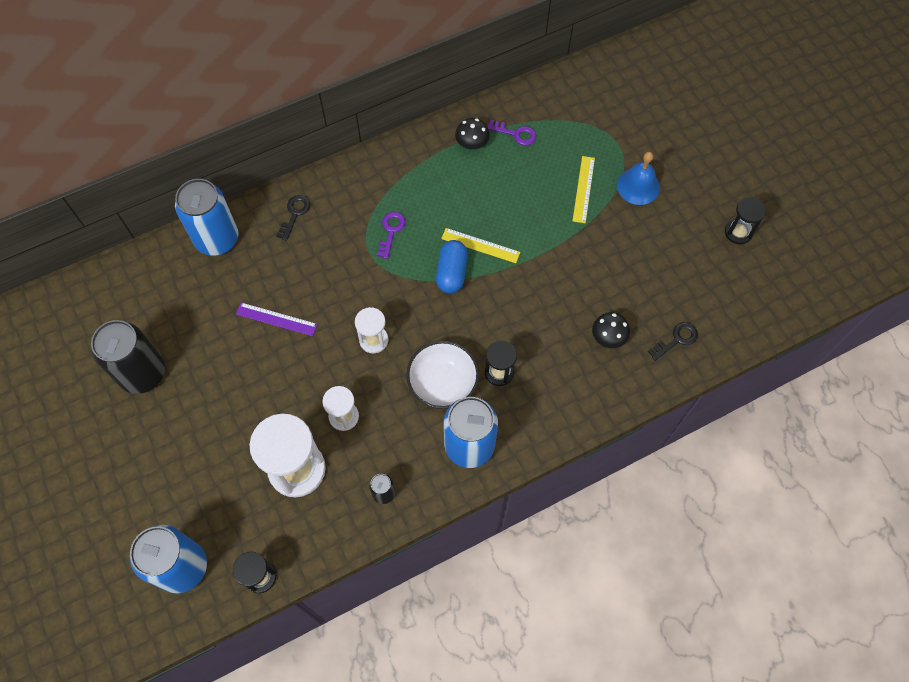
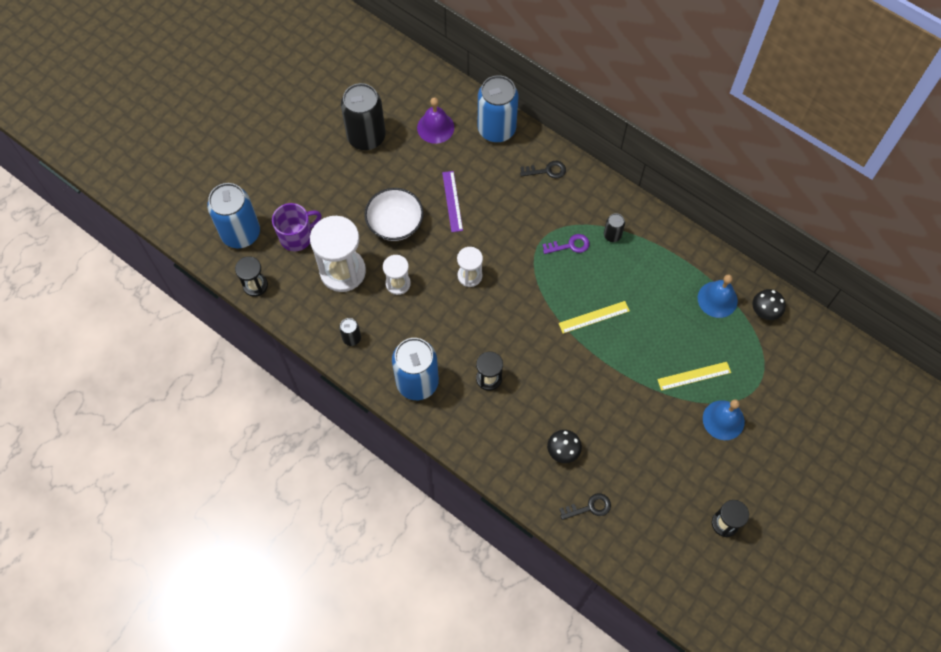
camera: 65 degrees right, 0 degrees up
white bowl [406,341,479,409] -> white bowl moved to [364,188,424,241]
blue capsule [436,240,468,293] -> none
yellow ruler [441,228,520,263] -> yellow ruler turned 75 degrees clockwise [559,301,630,334]
black mushroom [455,118,490,149] -> black mushroom moved to [752,289,785,320]
purple key [487,119,536,145] -> blue bell [698,274,738,318]
black key [648,322,698,361] -> black key turned 45 degrees counterclockwise [559,493,611,520]
none -> purple mug [272,203,322,251]
none -> purple bell [417,97,454,144]
none -> black can [604,213,625,242]

